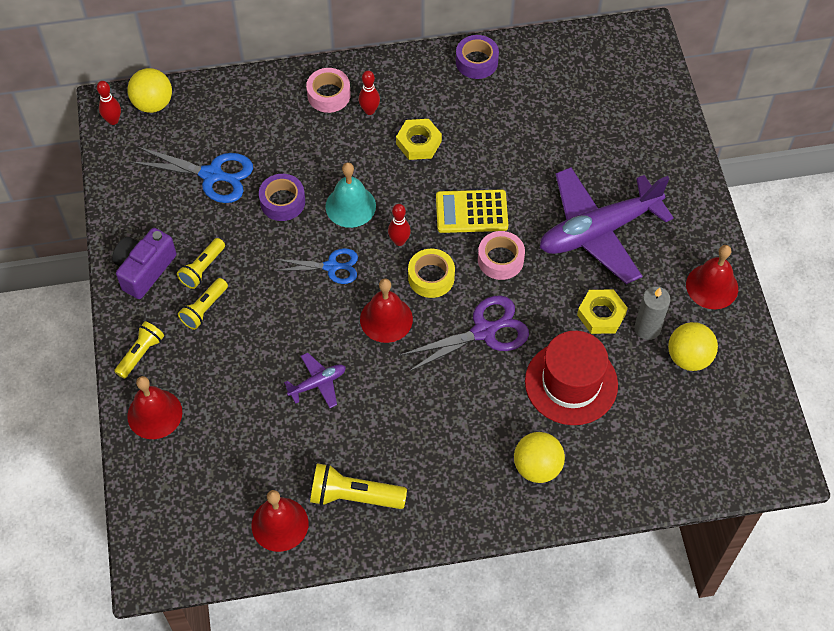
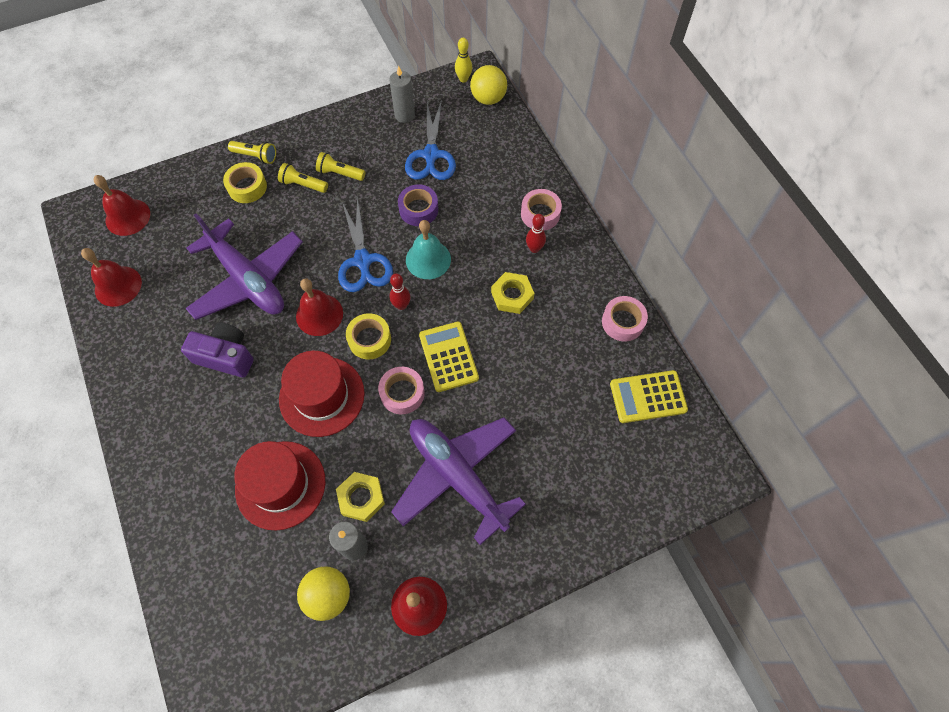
camera: 75 degrees right, 5 degrees up
red bowling pin [97,81,121,125] -> yellow bowling pin [455,38,472,83]
purple camera [112,228,176,299] -> purple camera moved to [181,322,254,378]
red bell [127,376,182,439] -> red bell moved to [94,175,150,236]
blue scissors [274,248,358,284] -> blue scissors [338,197,393,292], size x1.51
purple plane [284,353,346,408] -> purple plane [185,213,303,320], size x2.31
yellow flashlight [310,463,407,509] -> none
purple scissors [399,296,529,373] -> red hat [279,351,365,437]
purple tape [456,35,499,79] -> pink tape [602,296,648,341]
yellow ball [514,432,565,483] -> none
none -> yellow tape [223,162,267,203]
none -> grey candle [389,65,415,123]
none -> yellow calculator [610,370,688,423]

